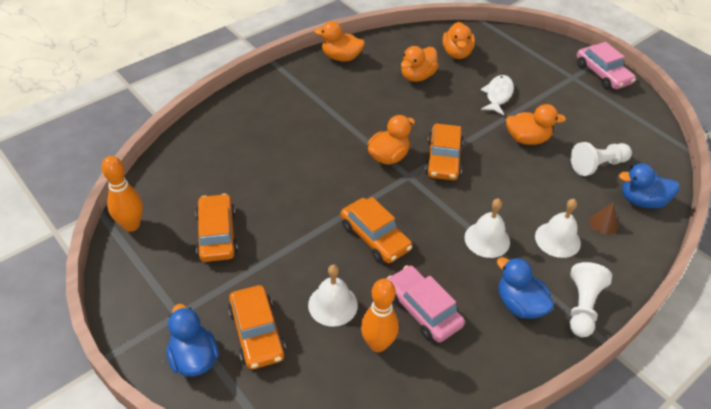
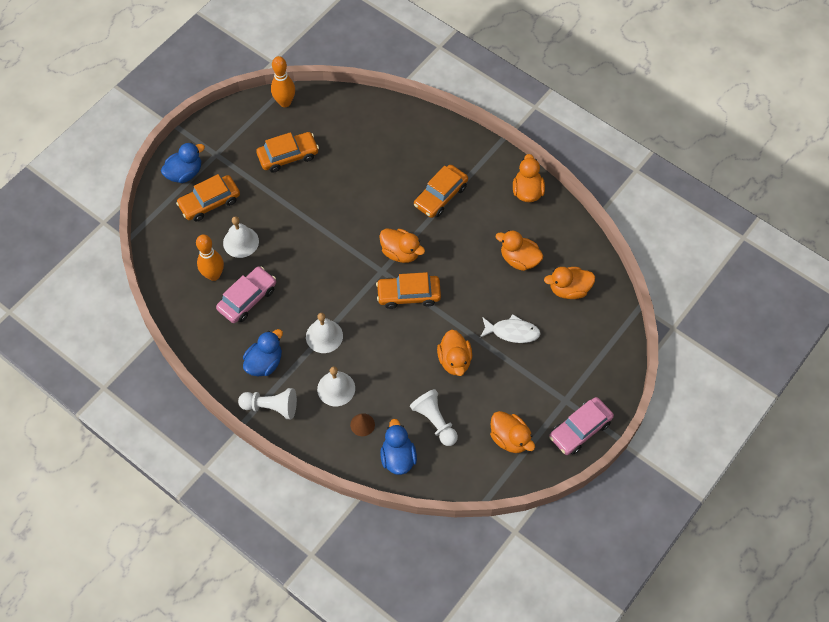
camera: 80 degrees right, 15 degrees up
orange car [341,197,412,263] -> orange car moved to [414,165,468,218]
none -> orange duck [490,411,535,453]

